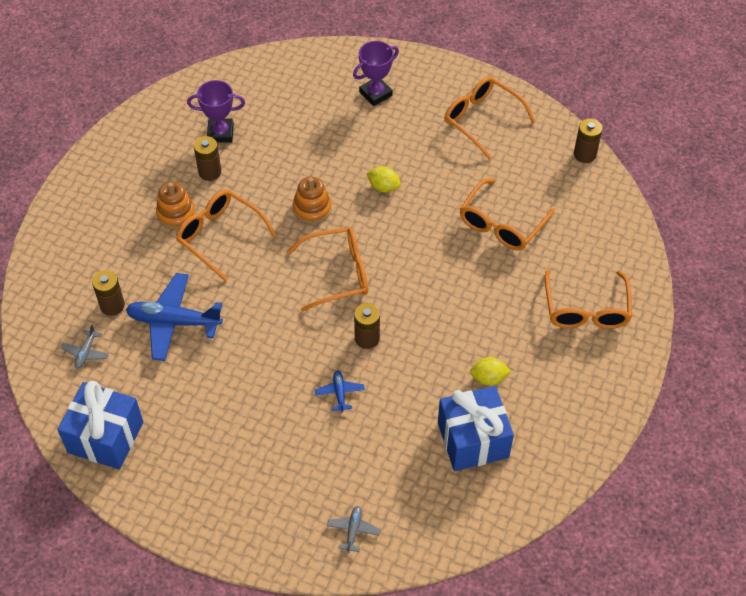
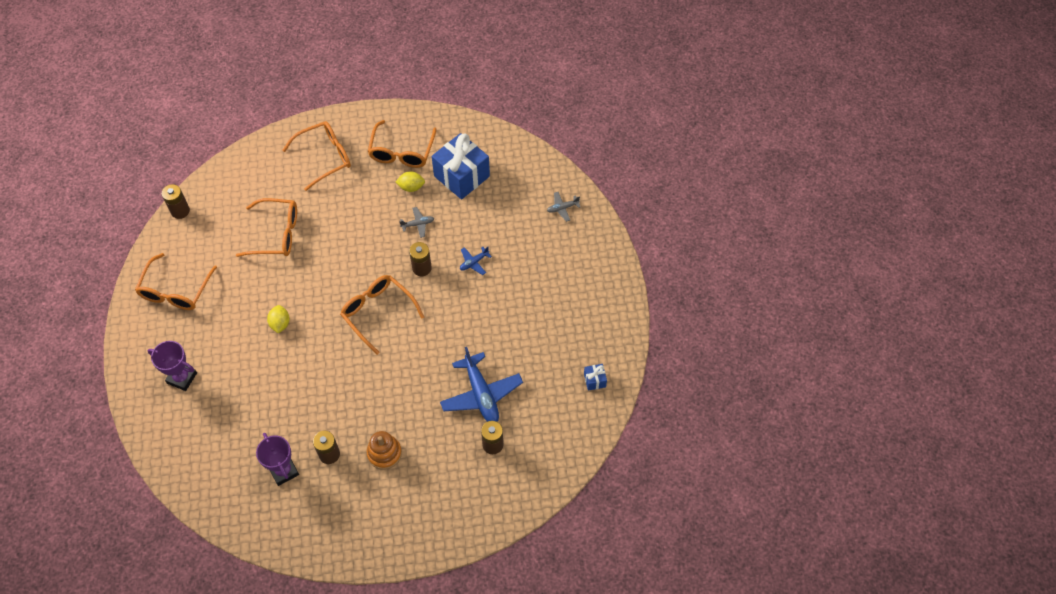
camera: 120 degrees left, 5 degrees up
blue gift [57,381,143,469] -> blue gift [584,364,607,391], size x0.43
grey plane [61,324,109,369] -> grey plane moved to [399,207,434,238]
orange glasses [176,190,276,282] -> orange glasses moved to [367,120,436,168]
orange stacking toy [293,177,332,224] -> none
yellow lemon [470,357,511,386] -> yellow lemon turned 60 degrees counterclockwise [396,171,425,192]

